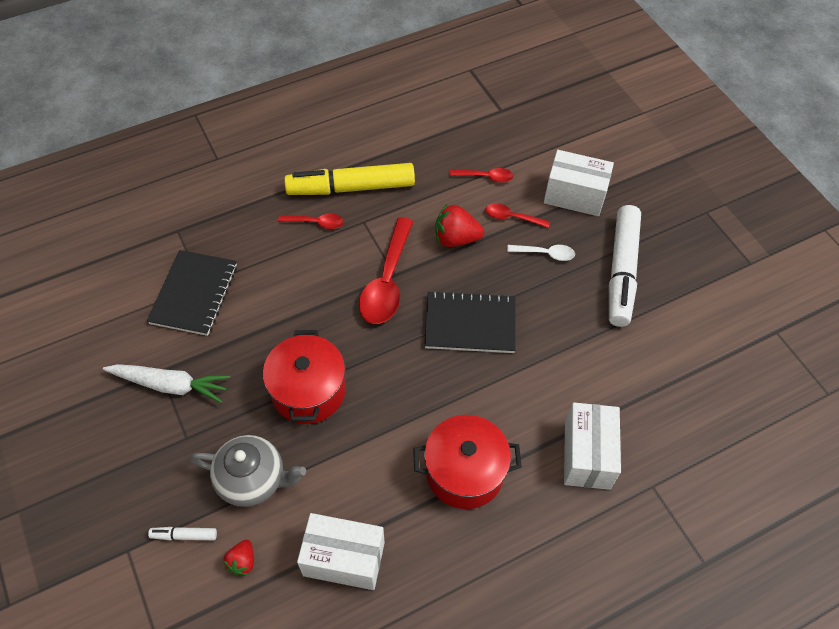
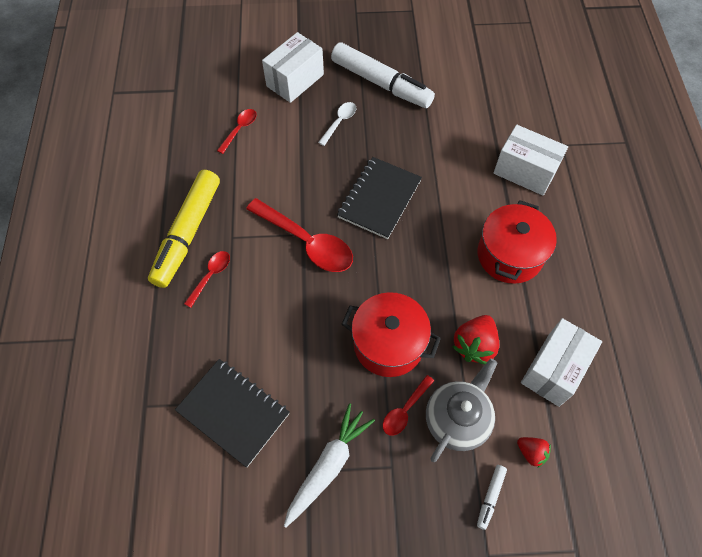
camera: 65 degrees left, 5 degrees up
red strawberry [435,204,484,247] -> red strawberry moved to [452,315,499,364]
red spoon [486,203,550,228] -> red spoon moved to [383,375,434,436]

